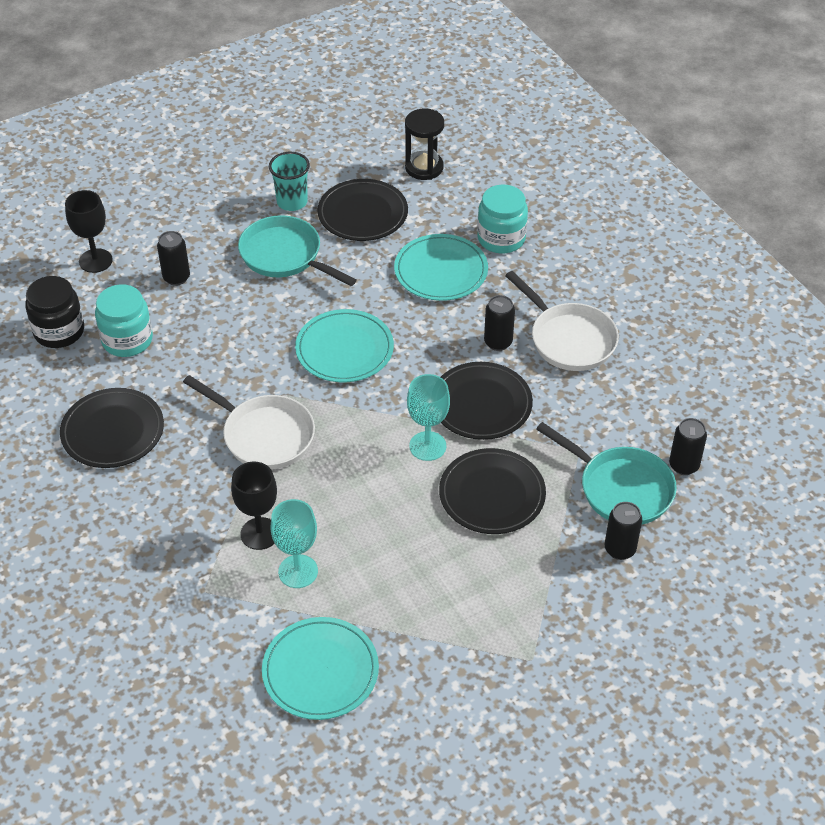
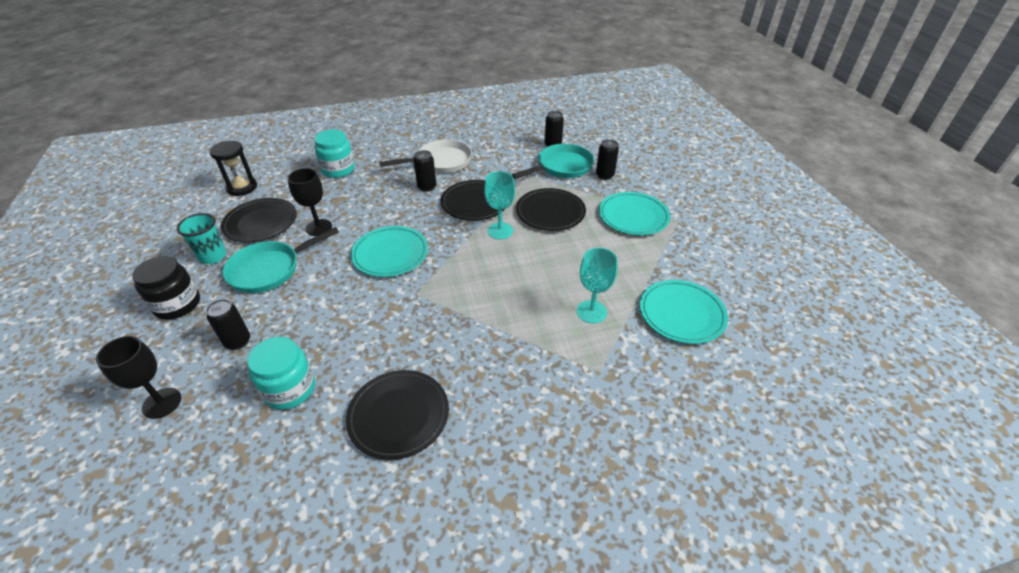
camera: 75 degrees left, 5 degrees down
black jar [25,276,84,348] -> black jar moved to [132,256,200,320]
white pan [183,375,315,470] -> none
black goblet [231,461,277,550] -> black goblet moved to [288,168,332,236]
turquoise plate [394,234,488,301] -> turquoise plate moved to [599,192,670,235]

